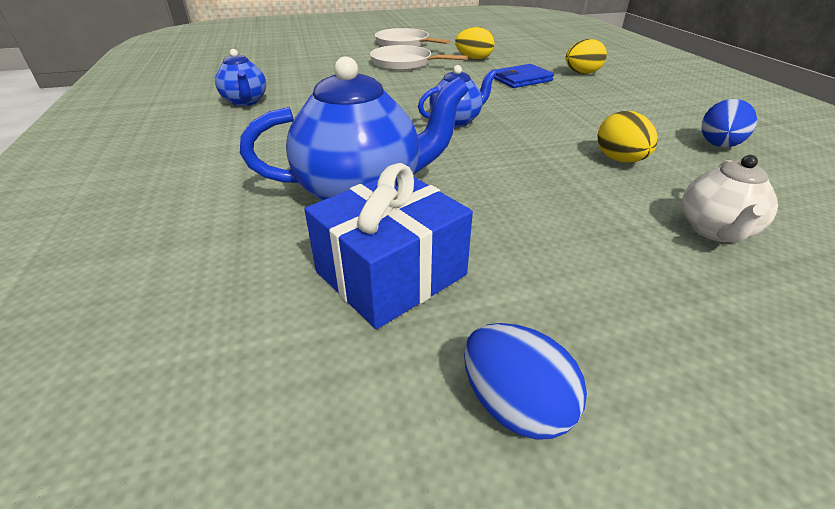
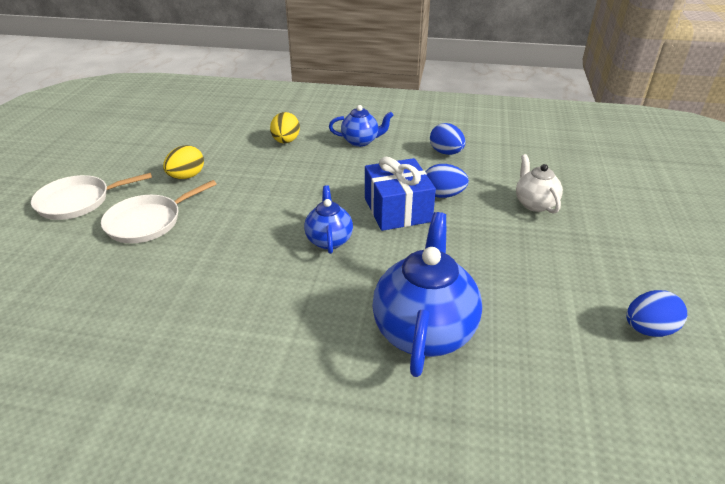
camera: 65 degrees left, 0 degrees up
blue teapot [215,49,266,106] -> blue teapot moved to [329,105,394,147]
blue gift [304,163,473,329] -> blue gift moved to [365,157,436,231]
blue wallet [493,64,554,88] -> none
yellow egg [597,111,658,162] -> blue egg [426,164,469,198]
white teapot [682,155,778,243] -> white teapot turned 150 degrees counterclockwise [516,154,563,214]

